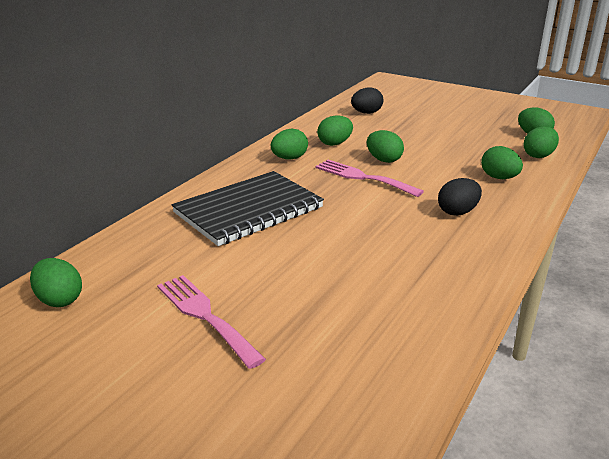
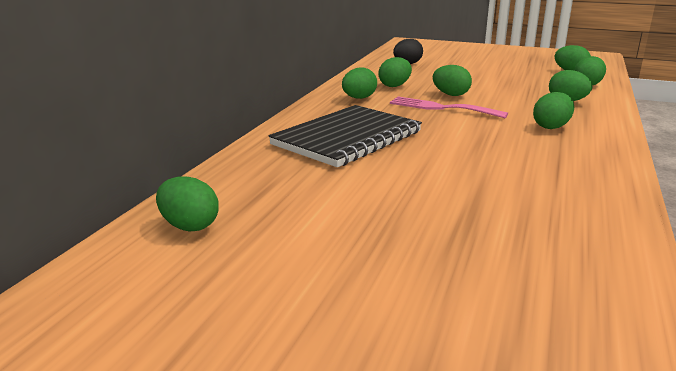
camera: 10 degrees left, 5 degrees down
pink fork [157,275,266,369] -> none
black egg [438,178,482,216] -> green egg [533,92,574,129]

